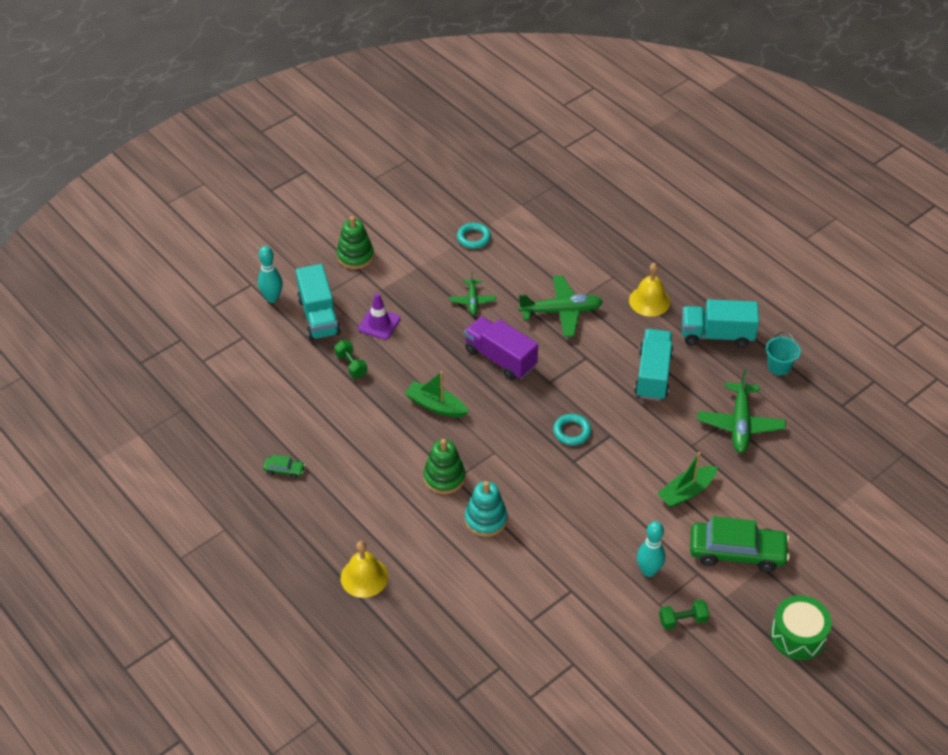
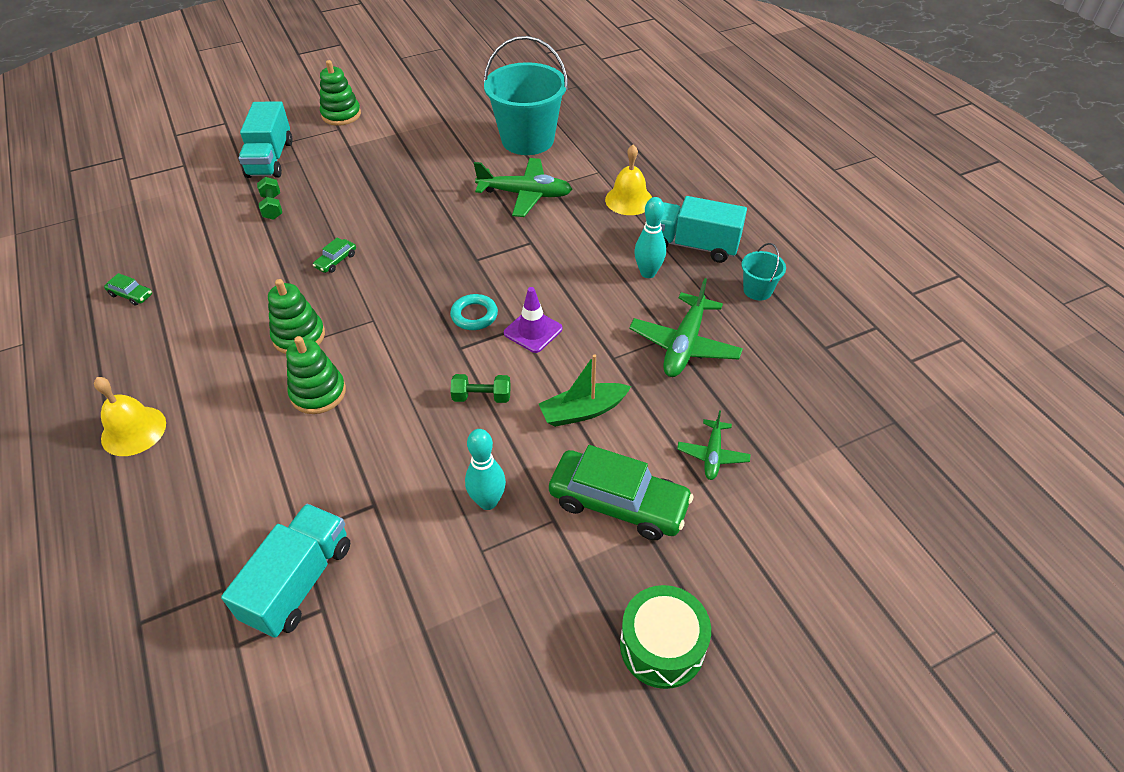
camera: 15 degrees right, 0 degrees up
turquoise bowling pin [258,246,283,303] -> turquoise bowling pin moved to [634,197,666,278]
purple traffic cone [358,293,400,340] -> purple traffic cone moved to [504,287,562,353]
green boat [405,371,469,417] -> green car [313,238,356,273]
green plane [450,272,496,315] -> green plane moved to [677,410,751,480]
turquoise ring [457,223,491,249] -> none
purple truck [464,316,538,380] -> none
turquoise stacking toy [465,481,507,537] -> green stacking toy [286,336,346,414]
turquoise truck [634,329,673,401] -> turquoise truck moved to [221,504,350,638]
green dumbbell [659,600,709,630] -> green dumbbell moved to [450,374,511,403]
none -> turquoise bucket [484,36,568,155]

